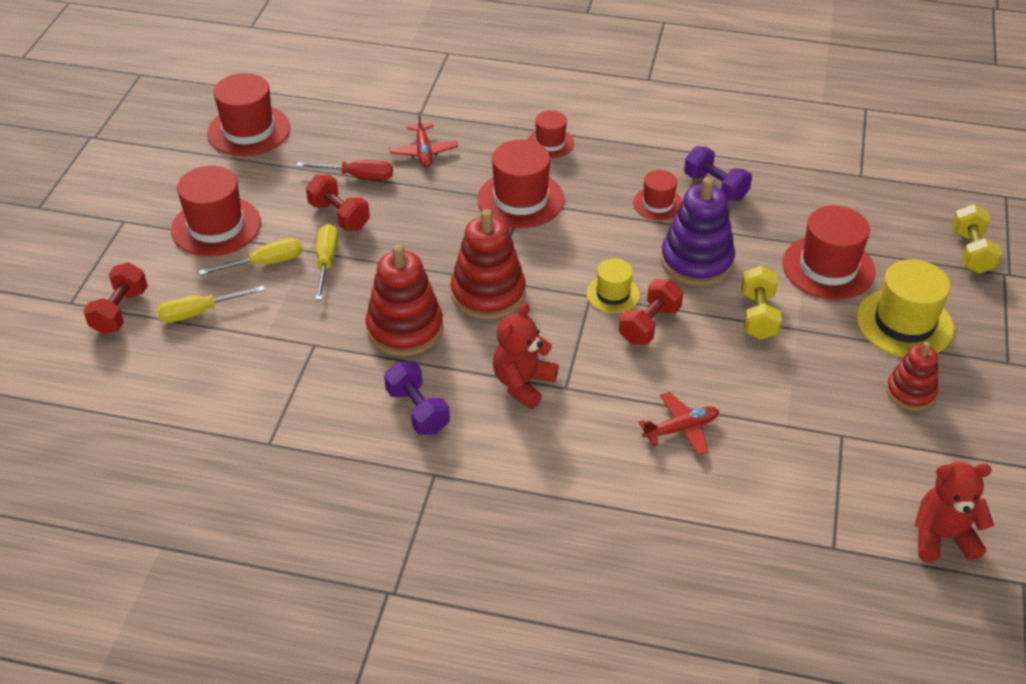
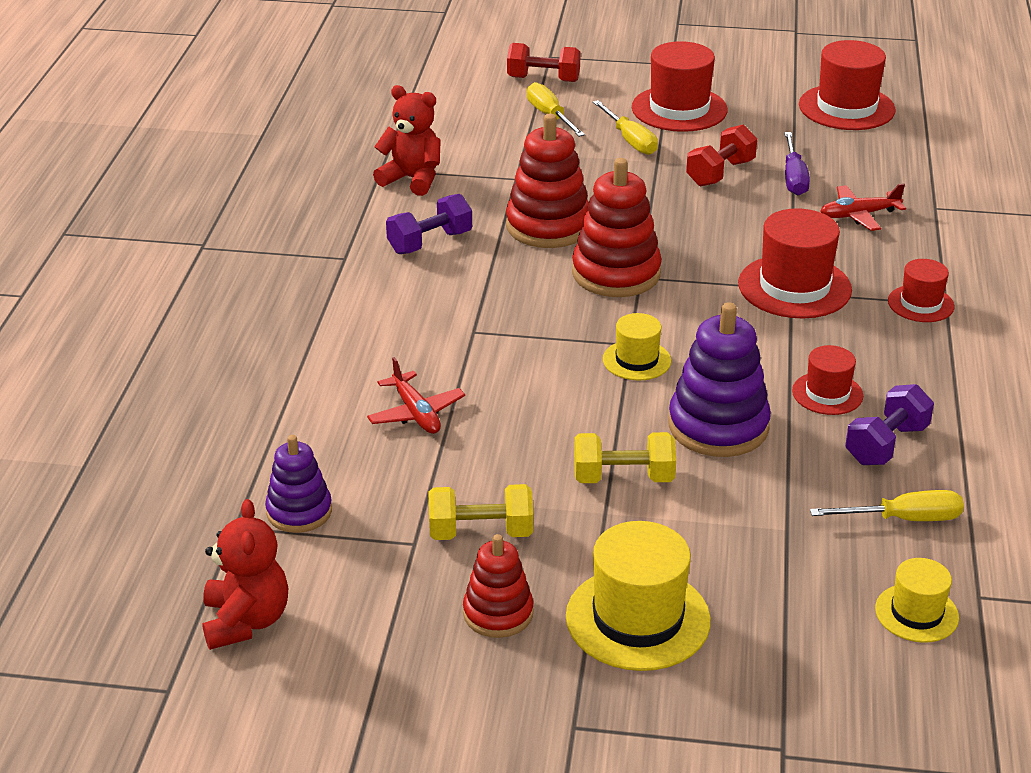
camera: 85 degrees right, 10 degrees down
red screwdriver [297,160,393,180] -> purple screwdriver [784,132,810,195]
yellow screwdriver [315,224,338,300] -> yellow screwdriver moved to [810,490,964,521]
red teddy bear [493,302,558,409] -> red teddy bear moved to [373,85,441,196]
red dumbbell [619,279,683,345] -> none
red hat [782,206,876,300] -> none
yellow dumbbell [952,204,1002,274] -> yellow dumbbell moved to [429,484,533,540]
none -> purple stacking toy [265,435,332,533]
none -> yellow hat [875,558,959,643]

